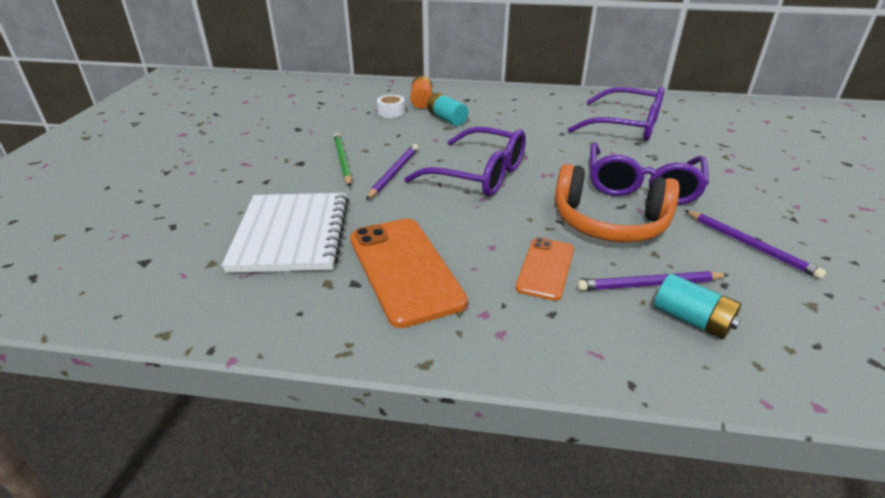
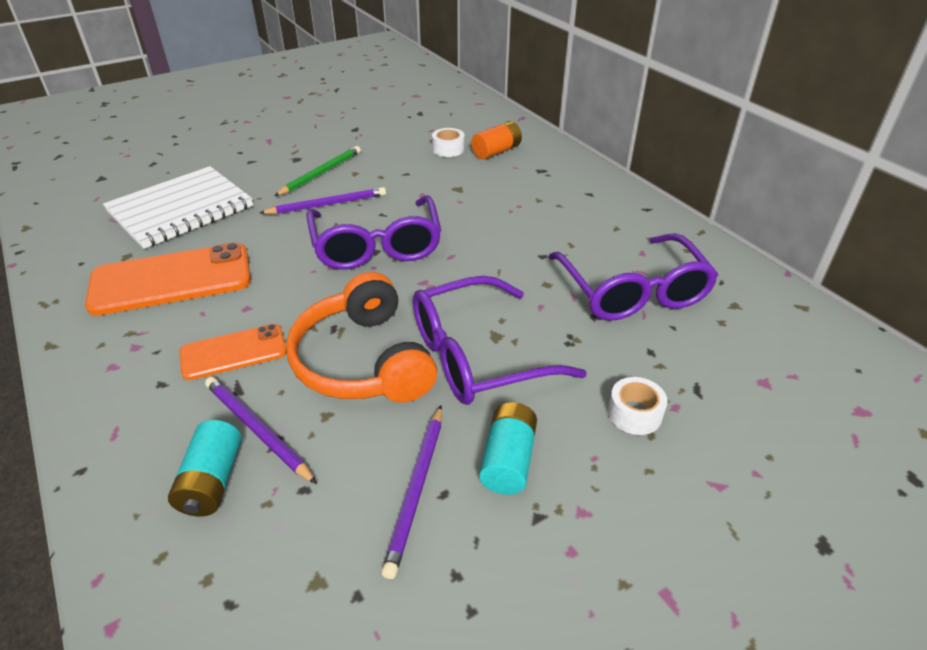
camera: 50 degrees right, 5 degrees up
orange phone [350,218,468,328] -> orange phone turned 45 degrees clockwise [85,242,251,316]
turquoise battery [427,92,469,126] -> turquoise battery moved to [479,402,537,495]
none -> white tape [608,377,668,435]

